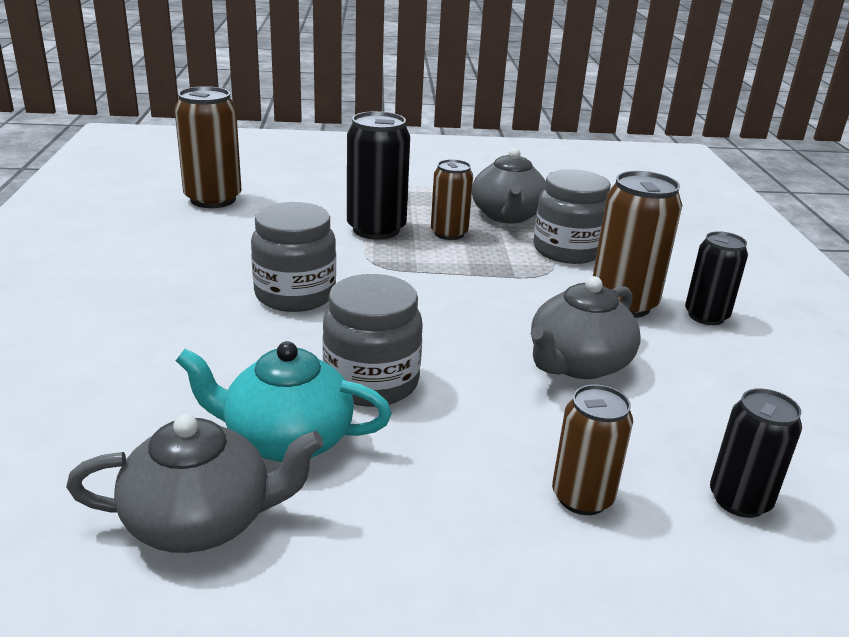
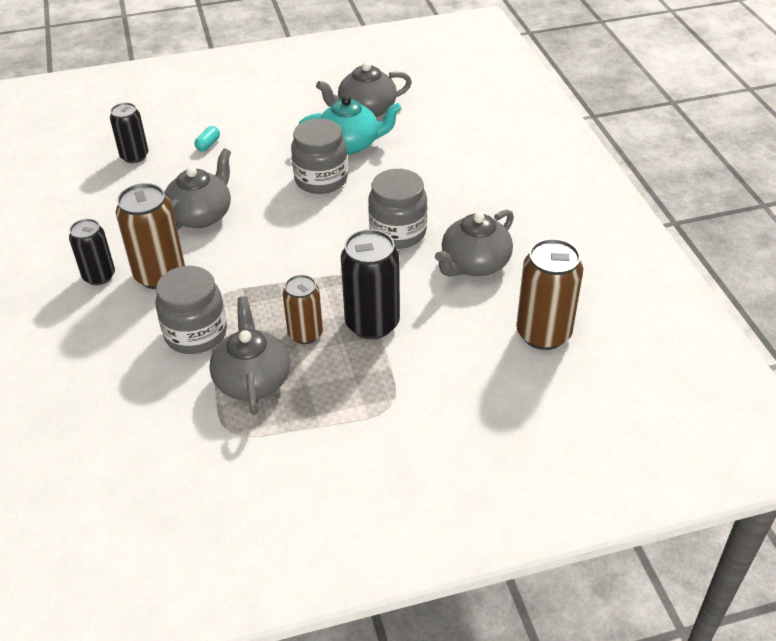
camera: 170 degrees right, 15 degrees up
brown can [552,385,633,515] -> turquoise capsule [195,126,220,152]
none -> grey teapot [435,209,514,276]

